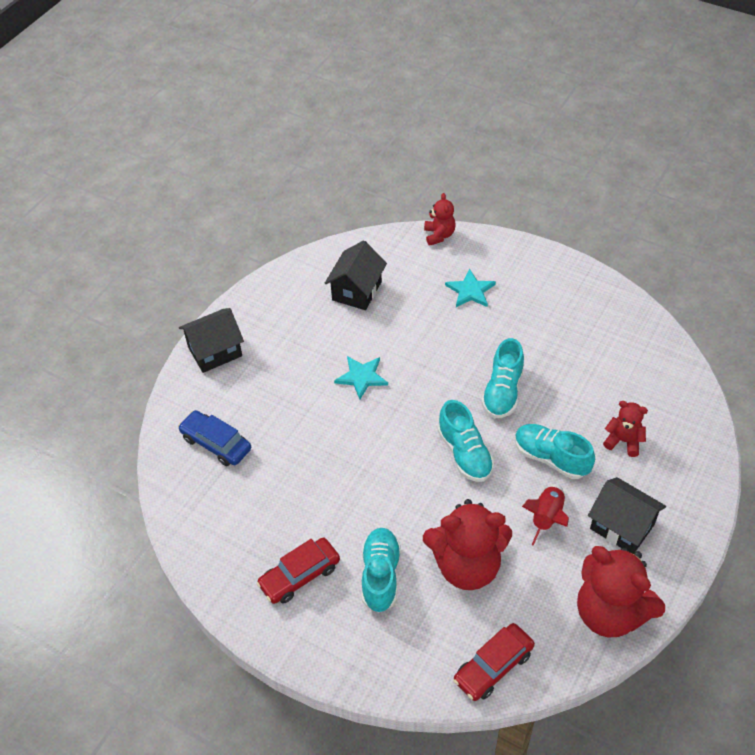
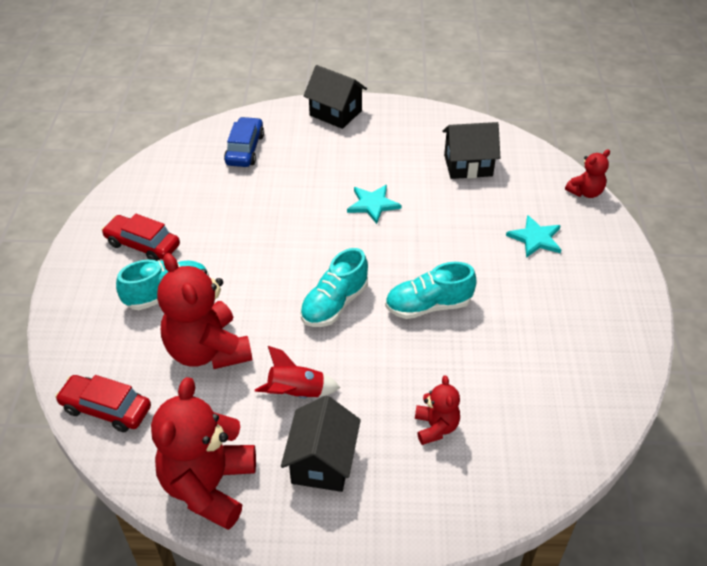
camera: 60 degrees right, 5 degrees down
turquoise shoe [515,424,595,479] -> none

